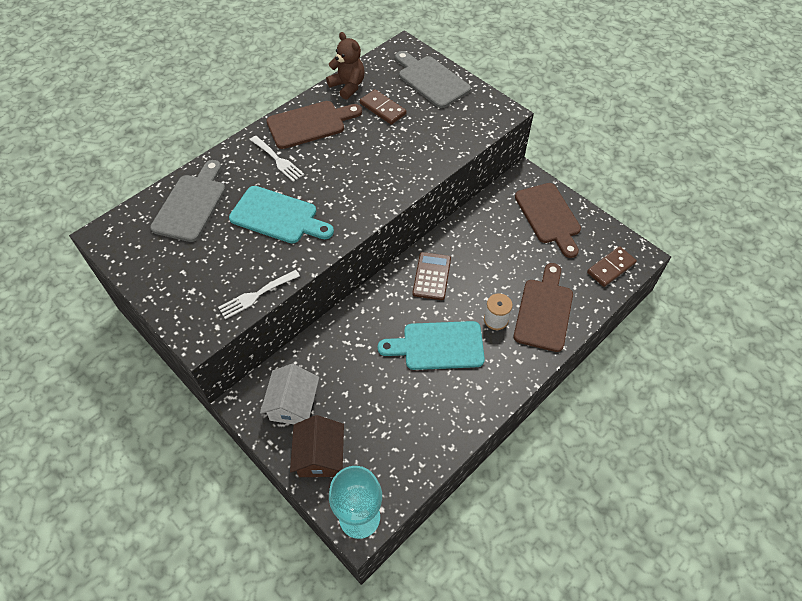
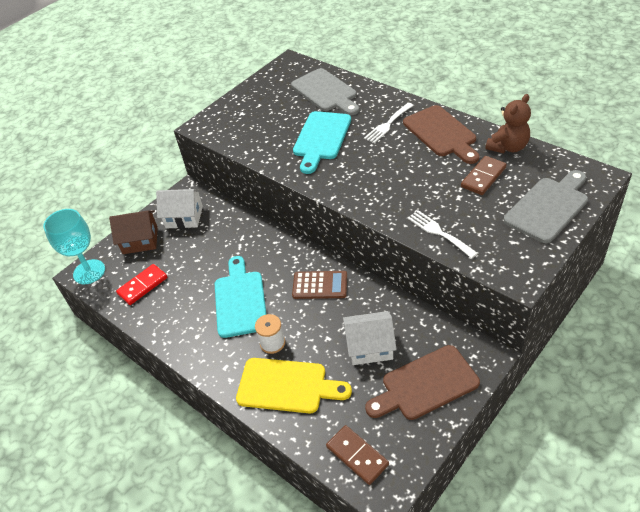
camera: 90 degrees right, 10 degrees down
grey cutting board [150,160,226,242] -> grey cutting board turned 45 degrees clockwise [291,68,359,115]
white fork [218,270,300,319] -> white fork moved to [407,210,478,258]
brown cutting board [514,263,573,352] -> yellow cutting board [236,358,352,414]
none -> red domino [116,264,167,305]
none -> white house [343,311,397,365]

